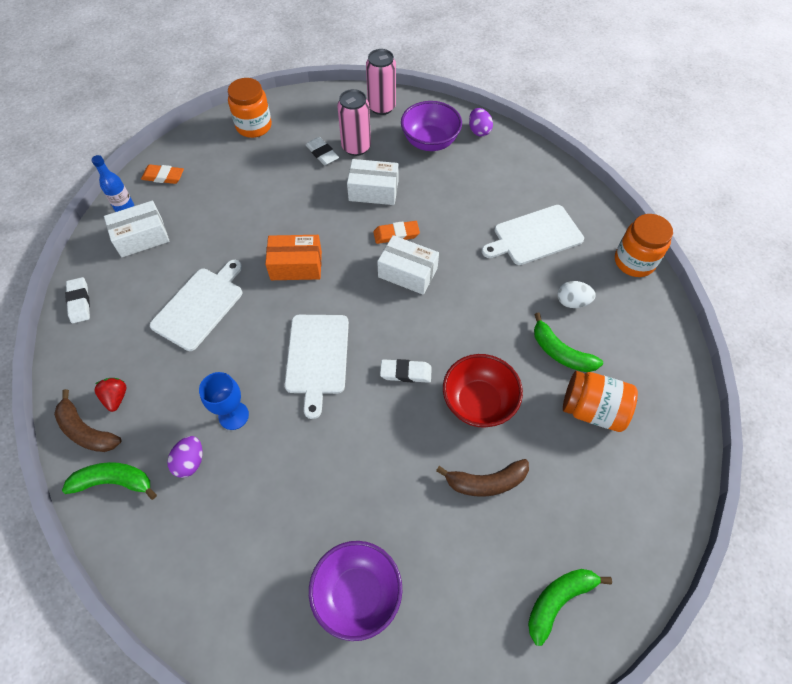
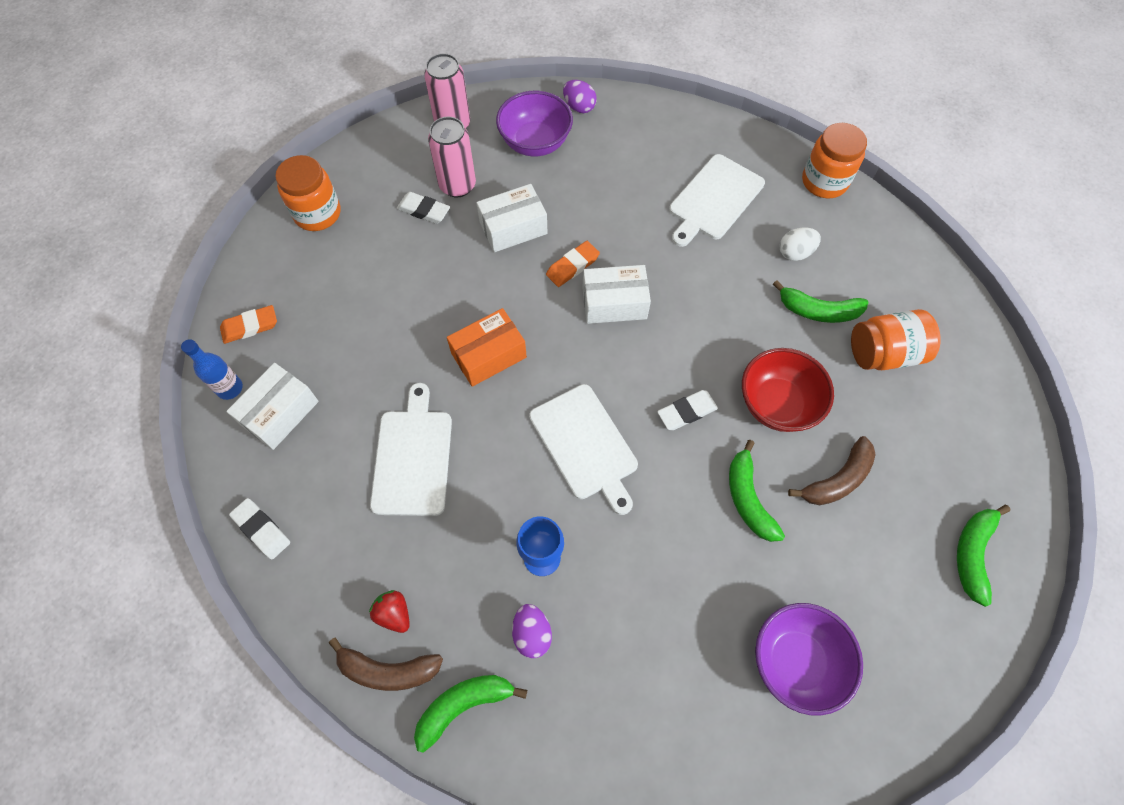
camera: 30 degrees left, 5 degrees up
none -> green banana [729,440,785,542]

